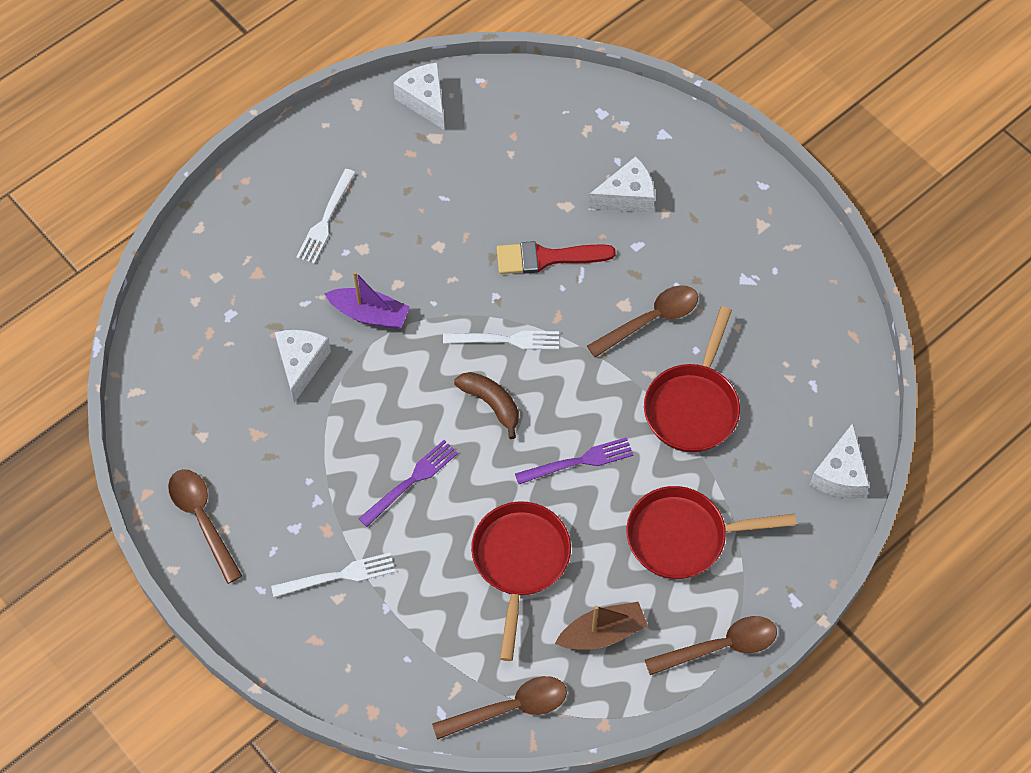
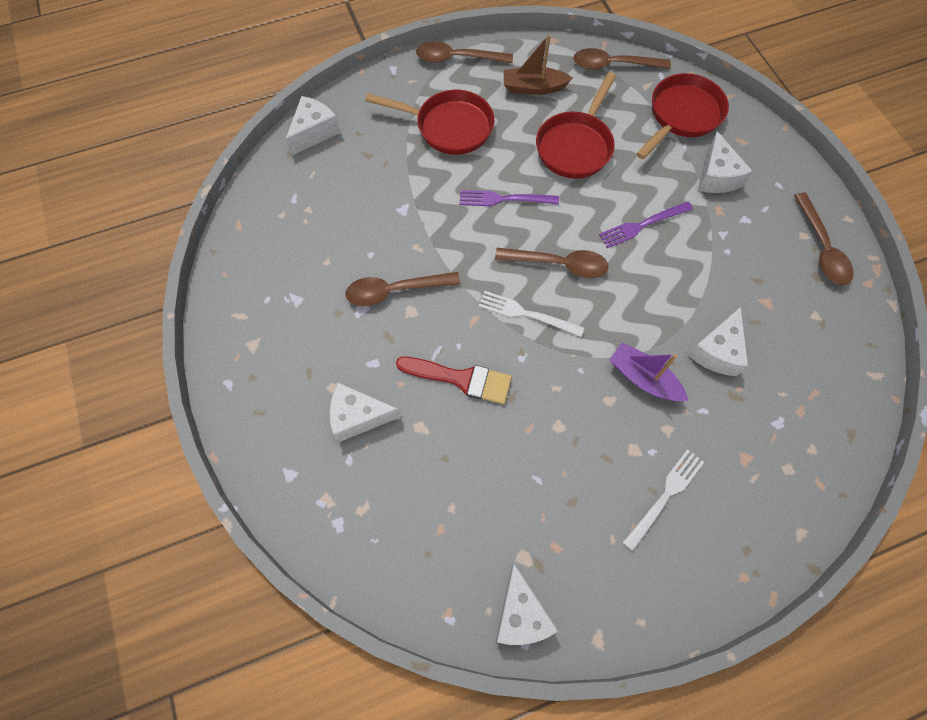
camera: 160 degrees left, 5 degrees up
white fork [271,553,395,597] -> white cheese [698,131,753,193]
brown banana [454,372,519,439] -> brown spoon [495,248,609,278]
red pan [644,306,740,452] -> red pan moved to [636,73,729,159]

